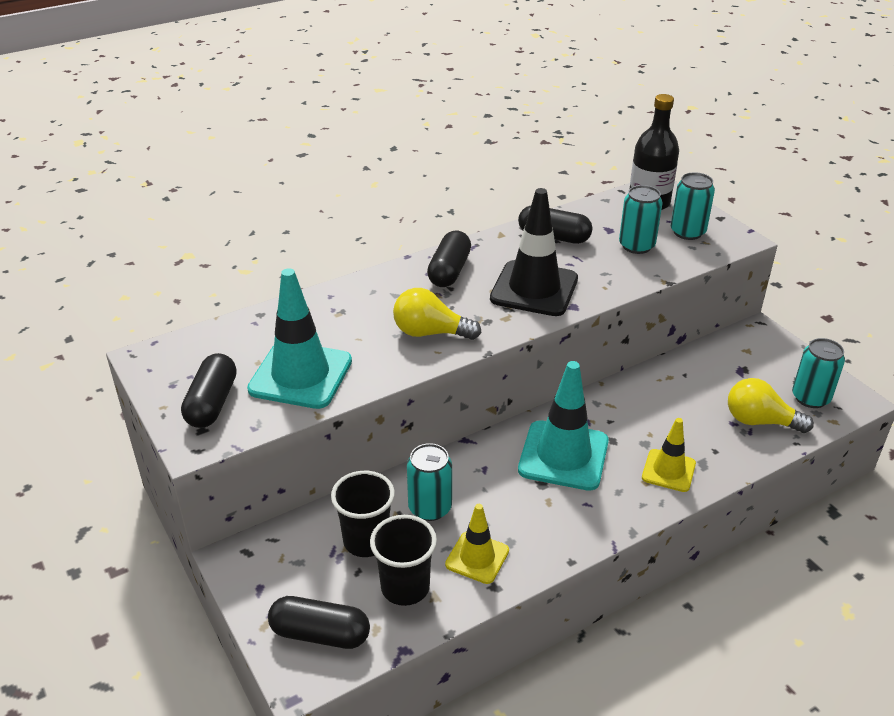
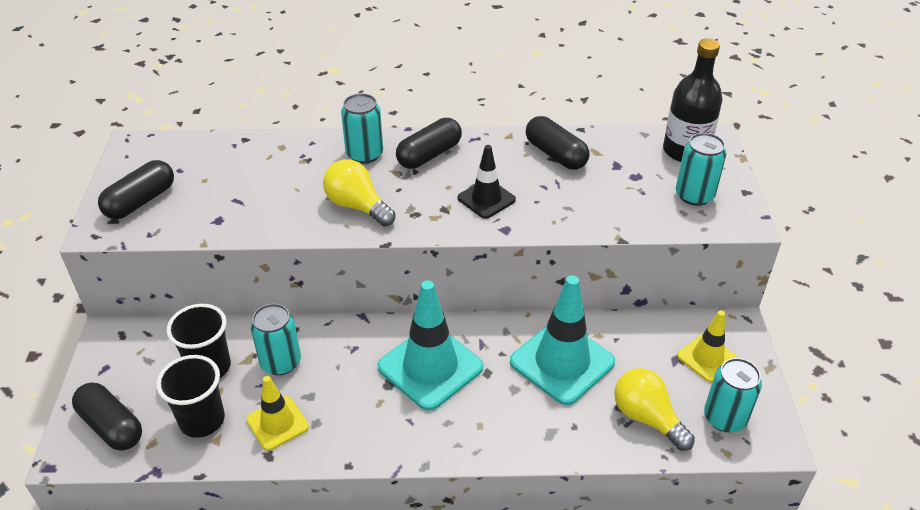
camera: 30 degrees right, 5 degrees up
turquoise traffic cone [247,268,352,409] -> turquoise traffic cone moved to [510,275,615,405]
black traffic cone [490,188,578,316] -> black traffic cone [458,145,516,219], size x0.58
turquoise can [619,185,663,254] -> turquoise can moved to [341,93,383,164]
yellow traffic cone [642,418,696,492] -> yellow traffic cone moved to [677,310,738,382]

